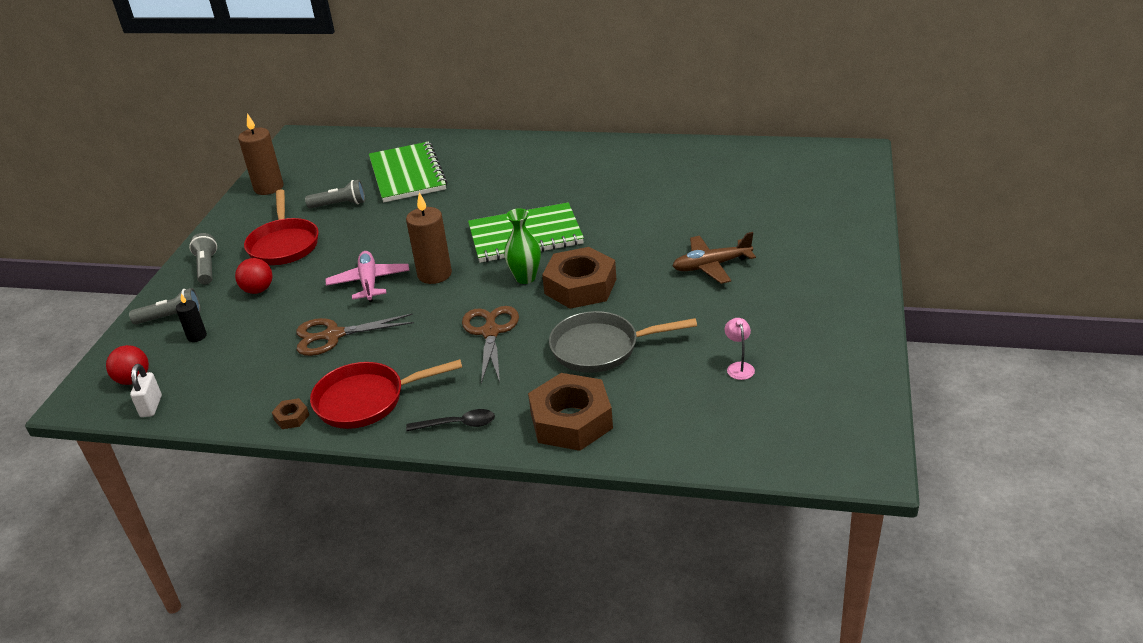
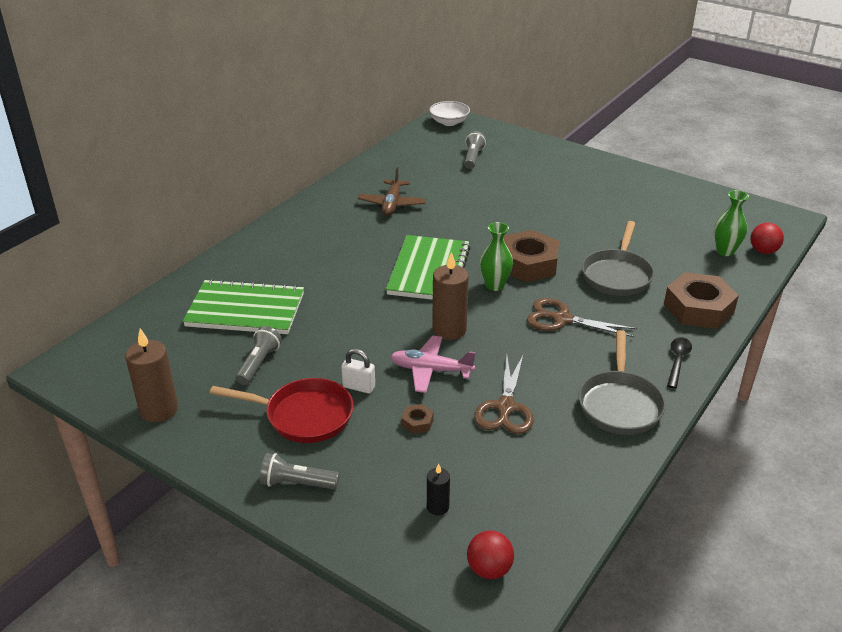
camera: 70 degrees left, 0 degrees up
grey flashlight [129,288,201,324] -> grey flashlight moved to [464,131,486,169]
white padlock [130,364,162,417] -> white padlock moved to [341,349,375,394]
red ball [235,258,272,294] -> red ball moved to [750,223,784,254]
brown nut [272,398,309,429] -> brown nut moved to [401,404,434,434]
red pan [310,359,462,429] -> grey pan [578,330,666,435]
brown plane [673,232,756,284] -> brown plane moved to [358,167,426,216]
pink lamp [724,318,755,380] -> none
none -> white bowl [429,101,470,126]
none -> green vase [714,190,749,256]

